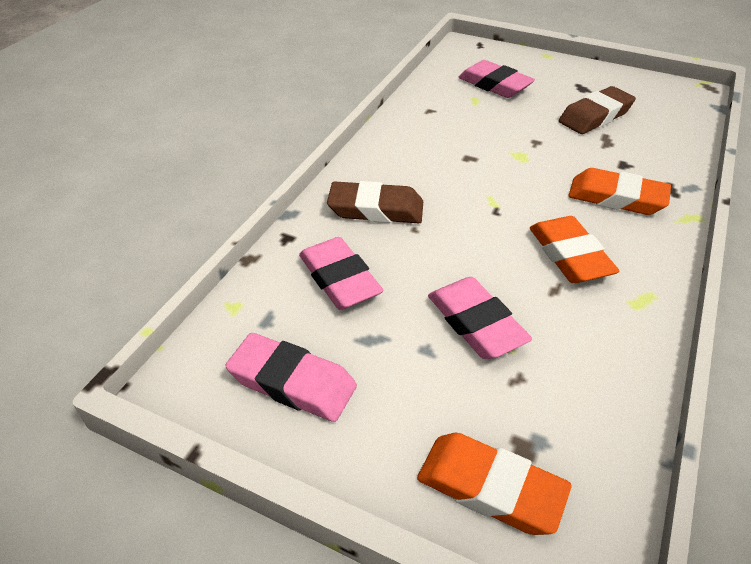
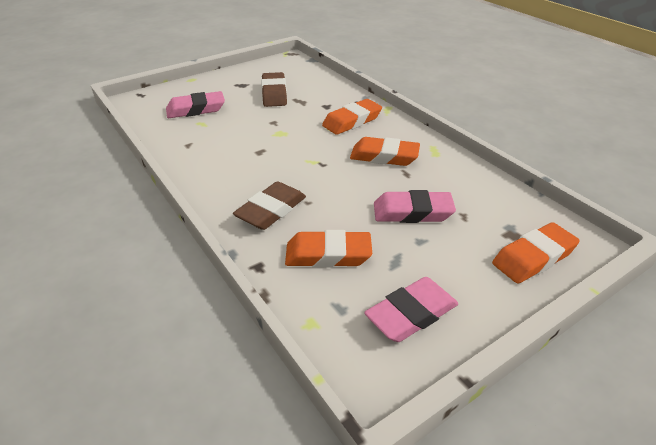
camera: 60 degrees left, 5 degrees down
pink eraser [299,237,383,310] -> orange eraser [285,230,372,268]

